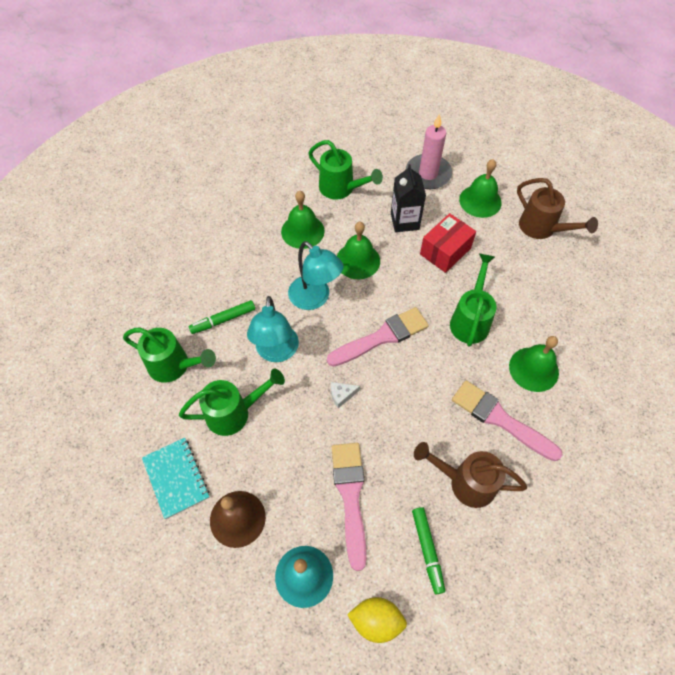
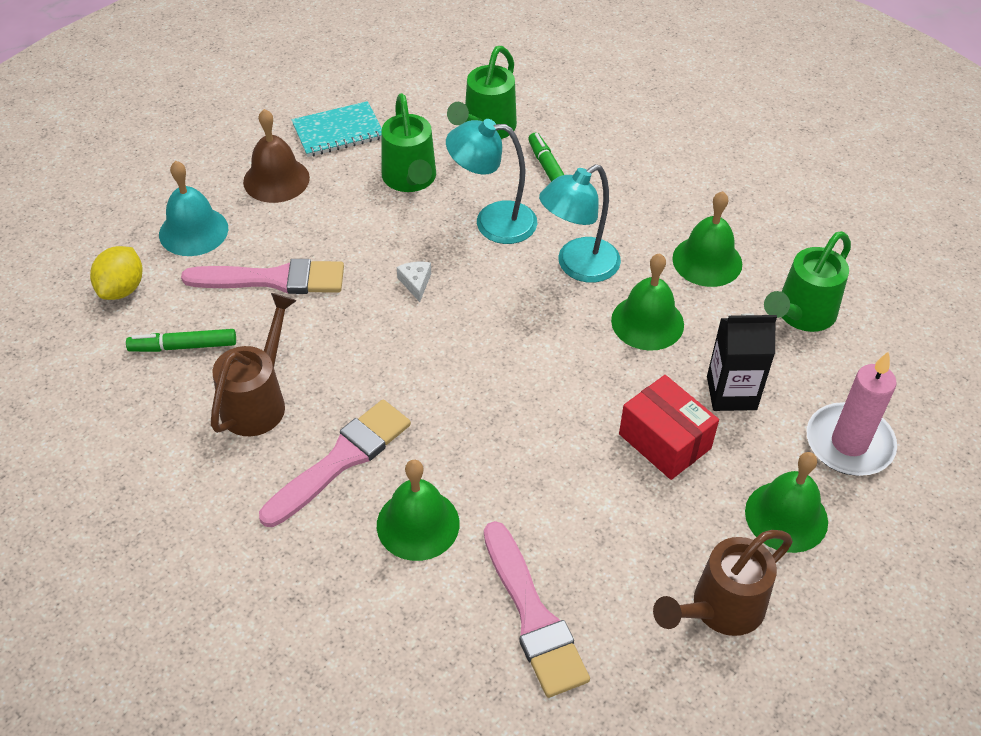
camera: 95 degrees right, 10 degrees down
pink brush [327,307,429,367] -> pink brush moved to [484,521,590,698]
green watering can [450,253,497,347] -> none

